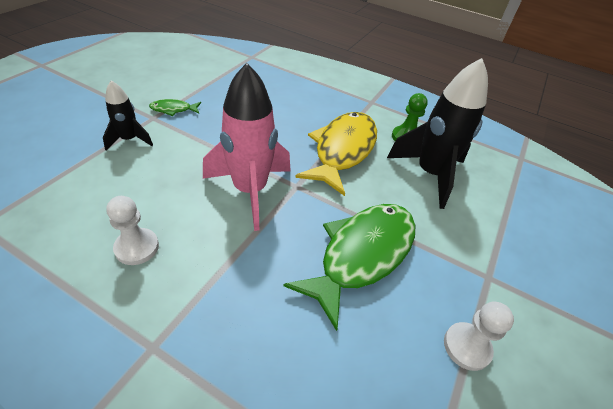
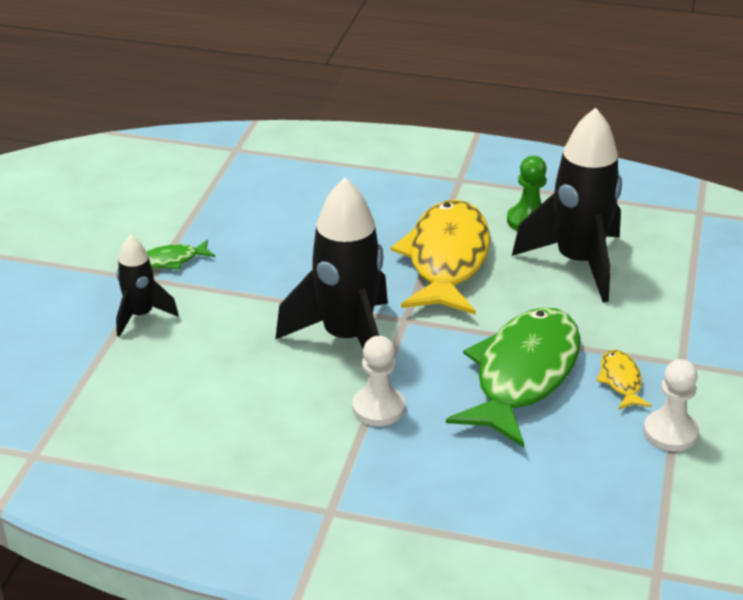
camera: 10 degrees left, 10 degrees down
white pawn [106,196,159,265] -> white pawn moved to [352,336,405,426]
pink rocket [203,63,291,231] -> black rocket [275,177,388,348]
none -> yellow fish [597,350,652,410]

